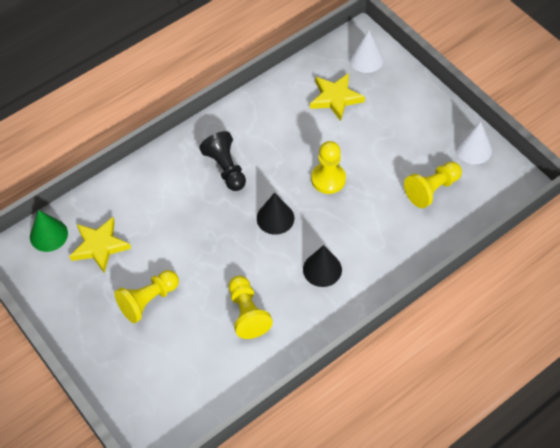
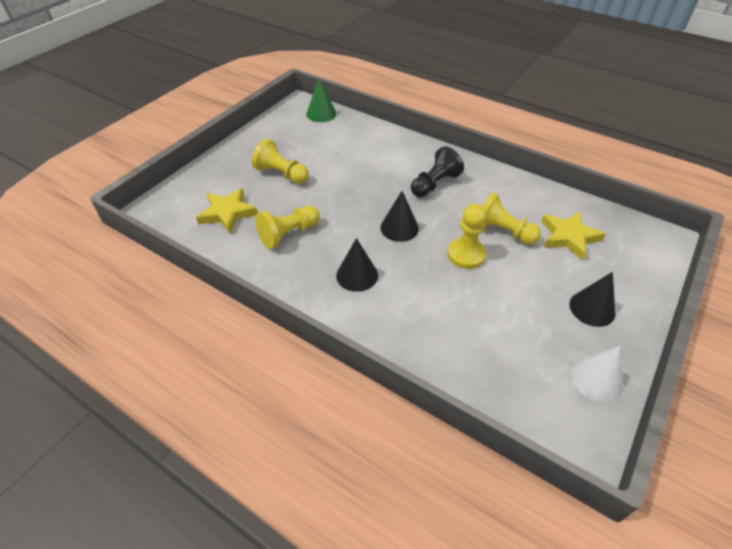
camera: 70 degrees right, 10 degrees down
yellow star [69,217,131,273] -> yellow star moved to [196,188,258,234]
white cone [349,30,383,73] -> none
yellow pawn [404,162,462,208] -> yellow pawn moved to [483,192,541,245]
none -> black cone [569,272,615,327]

